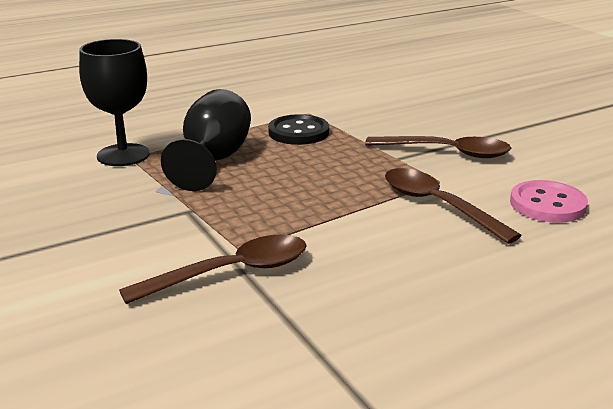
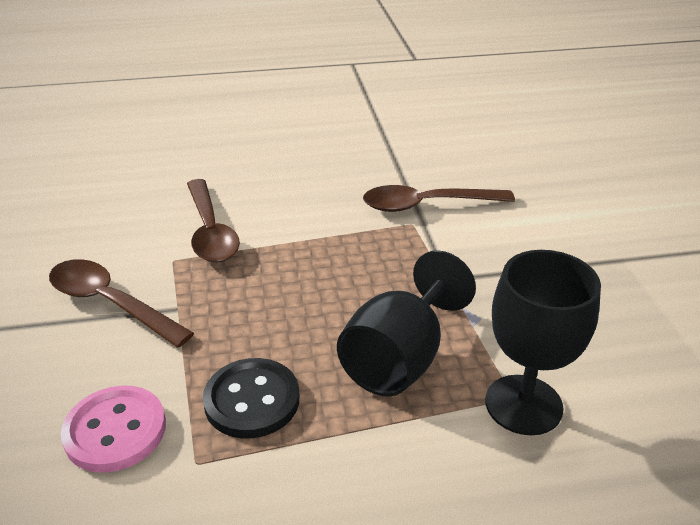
camera: 160 degrees left, 10 degrees up
pink button [510,180,588,223] -> pink button moved to [61,386,166,473]

